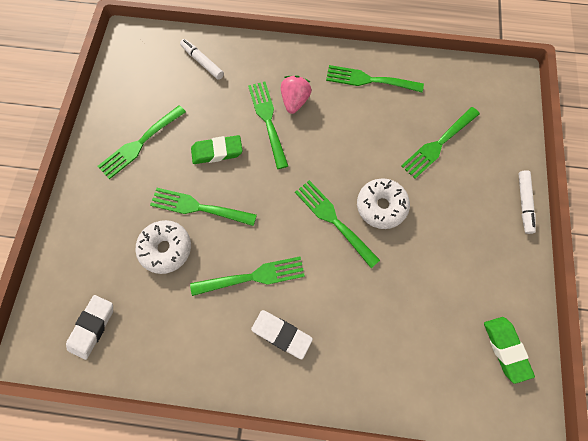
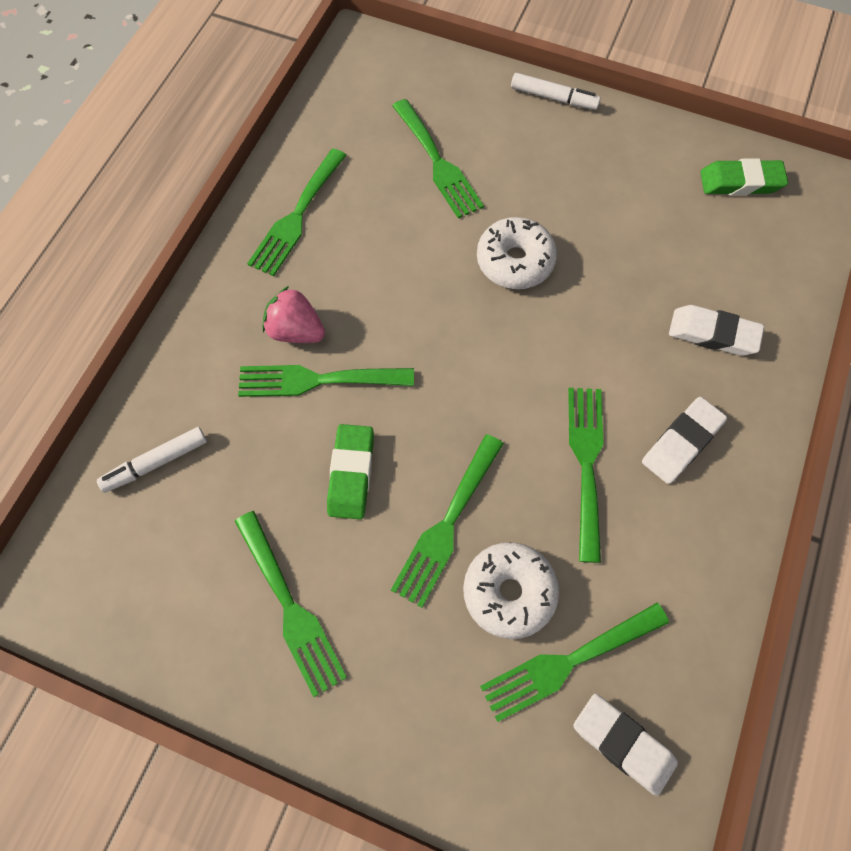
camera: 75 degrees left, 5 degrees down
green fork [295,180,380,268] -> green fork moved to [480,603,669,722]
none -> white eraser [669,305,764,356]

